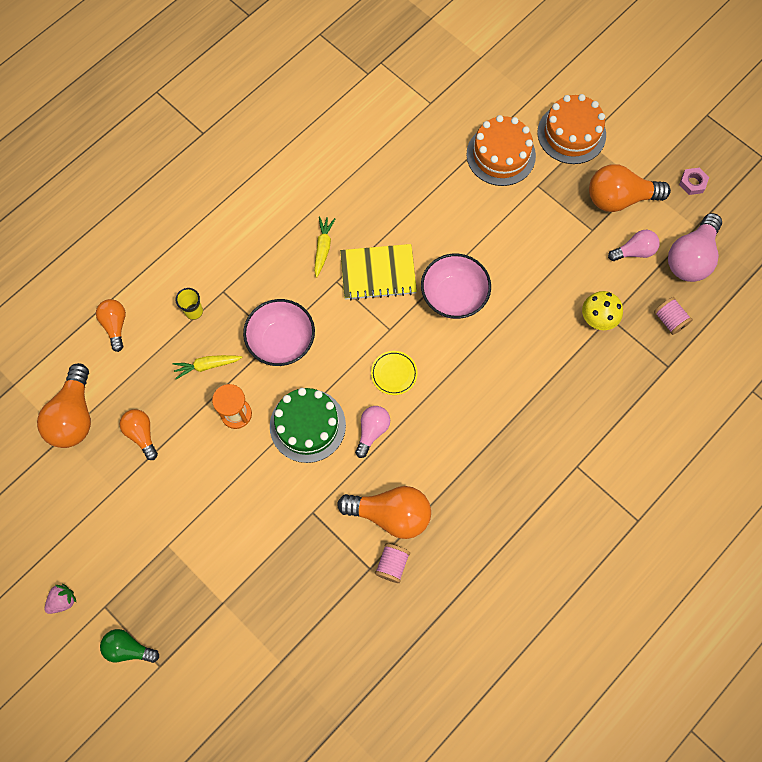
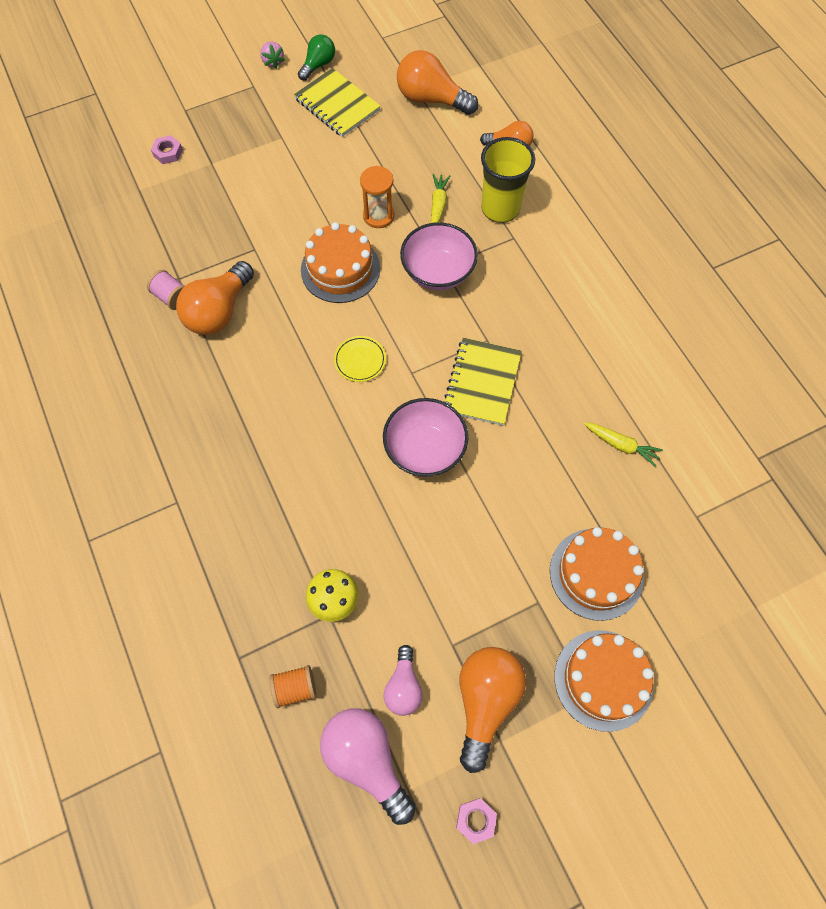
camera: 110 degrees right, 5 degrees down
green light bulb [100,629,159,663] -> green light bulb moved to [298,34,335,81]
orange light bulb [119,409,158,460] -> none
yellow cup [175,288,203,320] -> yellow cup [481,137,535,223], size x2.03
green cake [270,388,346,463] -> orange cake [301,222,380,303]
yellow carrot [314,216,335,278] -> yellow carrot moved to [584,423,663,467]
pink light bulb [355,406,390,458] -> none
pink spool [654,297,693,335] -> orange spool [270,665,316,708]
none -> pink nut [151,135,183,164]
none -> yellow notebook [294,68,380,137]

